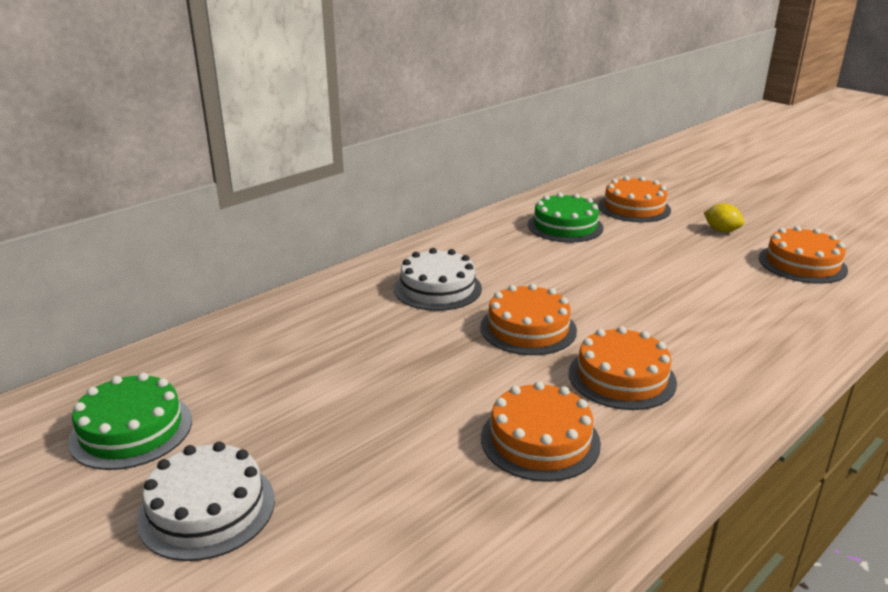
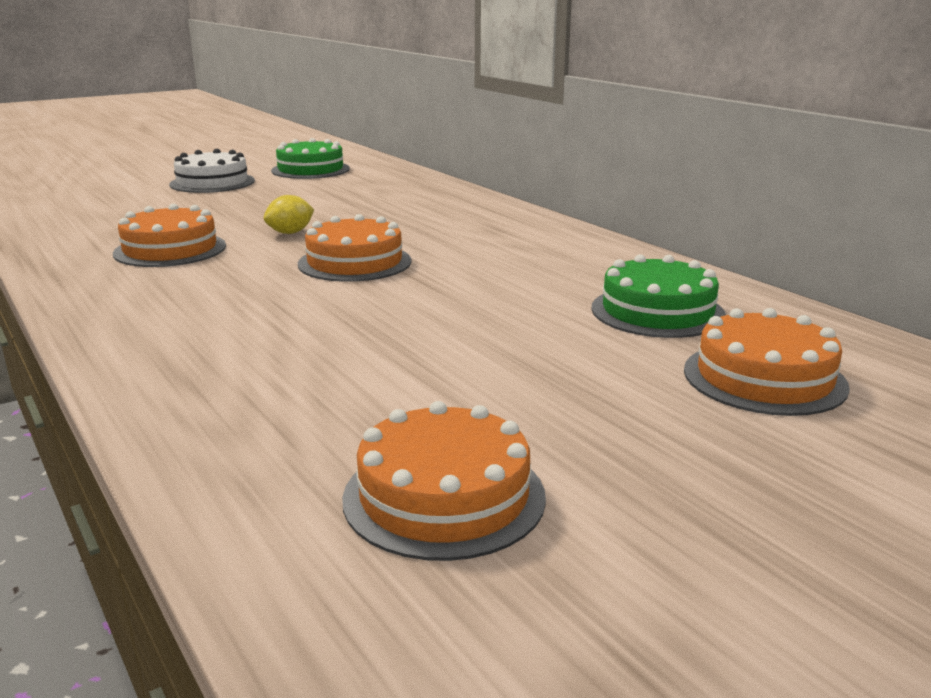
camera: 100 degrees right, 5 degrees down
white cake [394,248,482,311] -> none
orange cake [569,326,677,410] -> none
yellow lemon [704,203,744,233] -> yellow lemon moved to [264,195,314,234]

